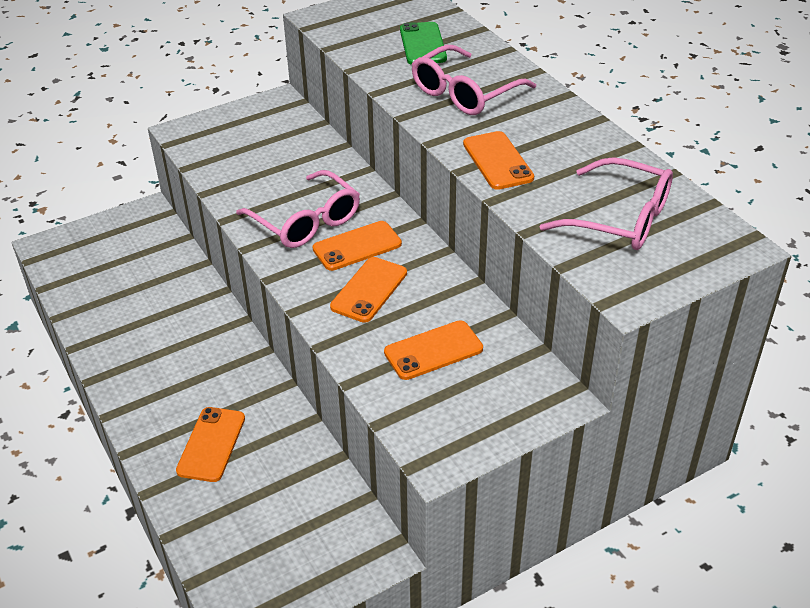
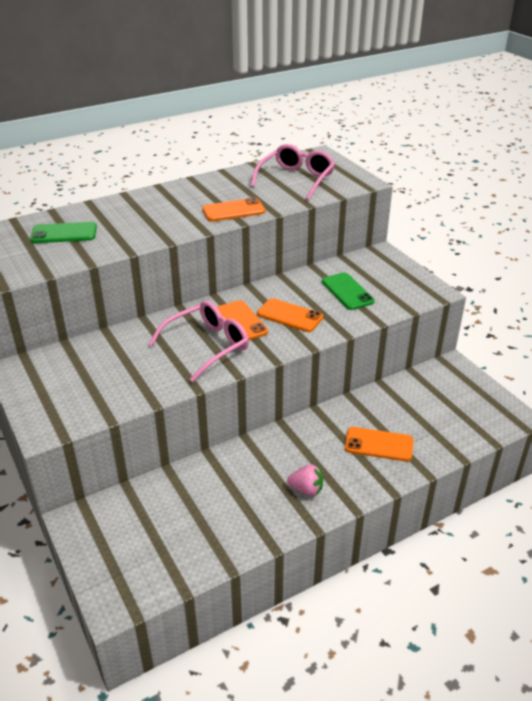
camera: 90 degrees left, 5 degrees down
orange phone [384,320,483,380] -> green phone [322,272,375,310]
pink glasses [412,45,536,115] -> none
none -> pink strawberry [287,465,323,496]

